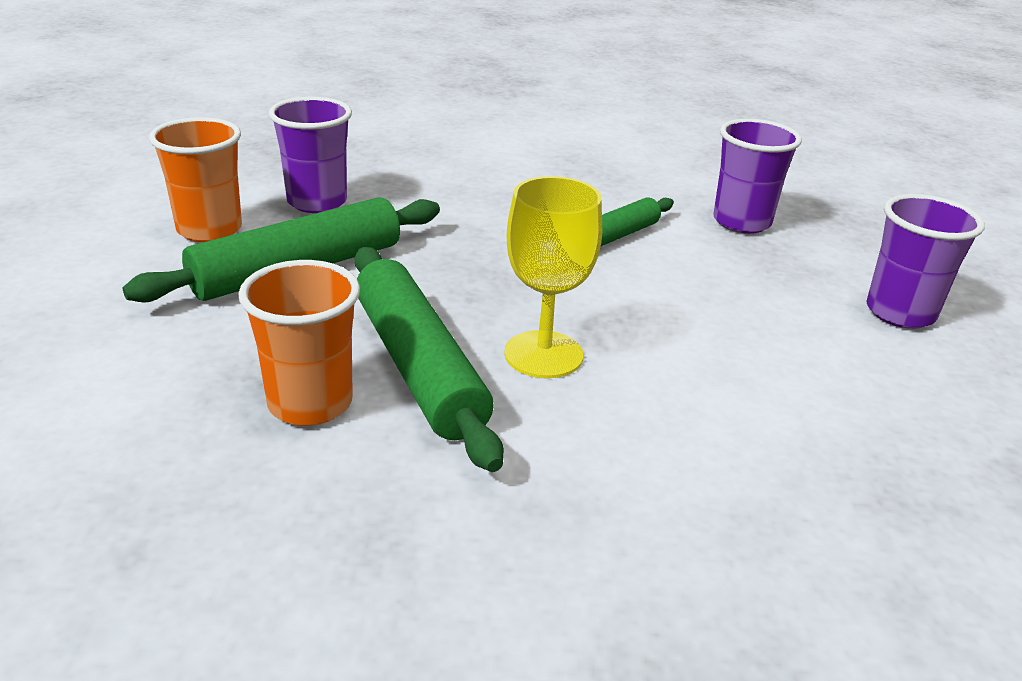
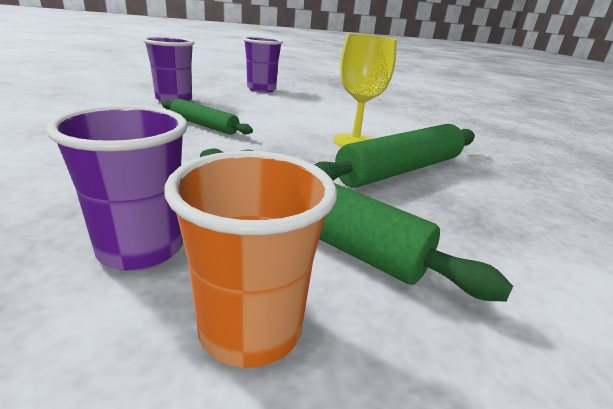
camera: 105 degrees left, 5 degrees down
orange cup [238,260,360,426] -> none

